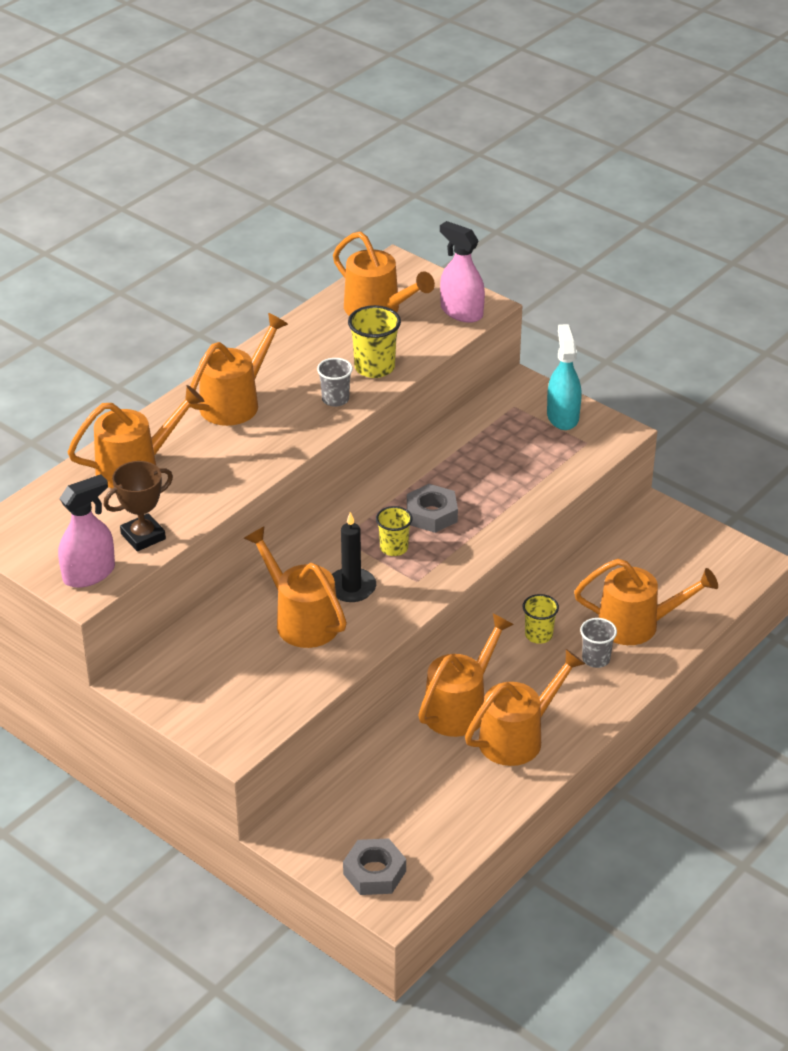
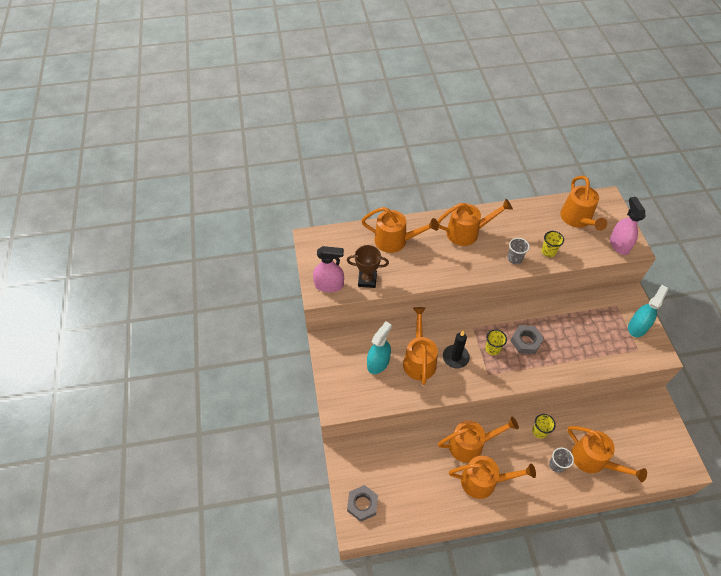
camera: 40 degrees right, 15 degrees up
yellow cup [348,305,401,378] -> yellow cup [541,231,564,257], size x0.66
none -> turquoise spray bottle [367,322,392,374]

